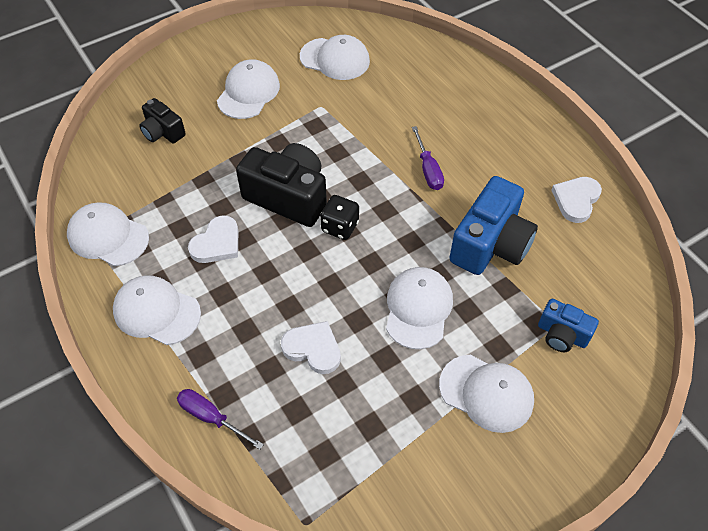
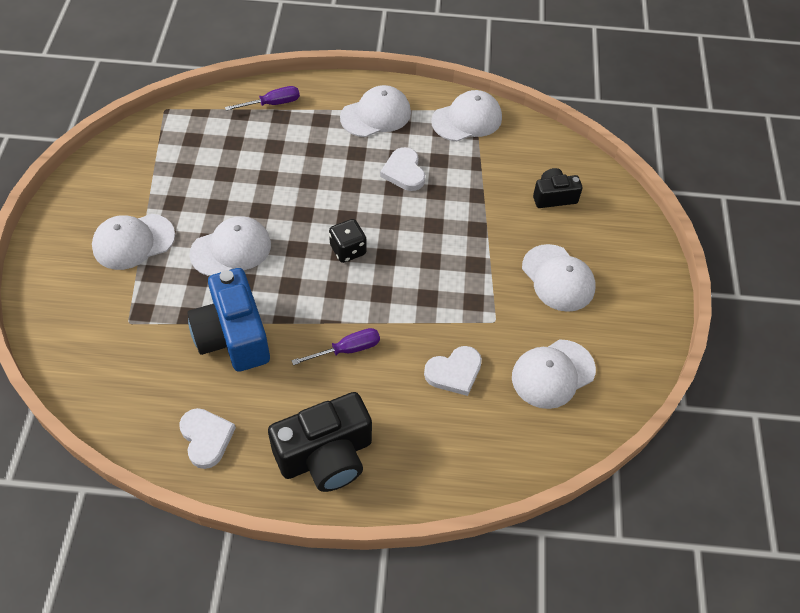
camera: 125 degrees right, 0 degrees up
black camera [236,143,327,227] -> black camera moved to [268,392,372,492]
white heart [281,321,341,374] -> white heart moved to [424,346,482,396]
white cap [386,267,453,349] -> white cap turned 75 degrees counterclockwise [189,216,271,276]
purple screwdriver [412,126,444,190] -> purple screwdriver turned 135 degrees clockwise [291,328,380,365]
blue camera [538,299,599,352] -> none

